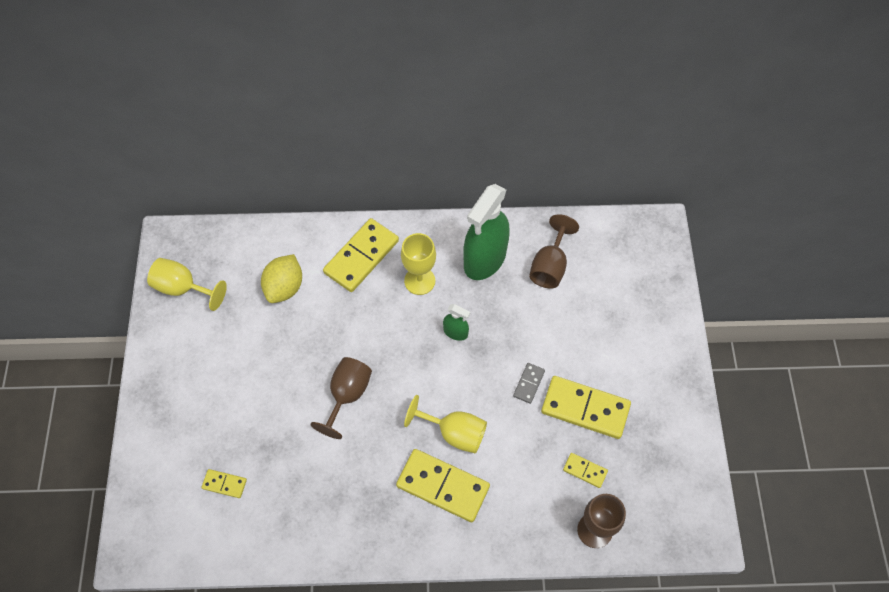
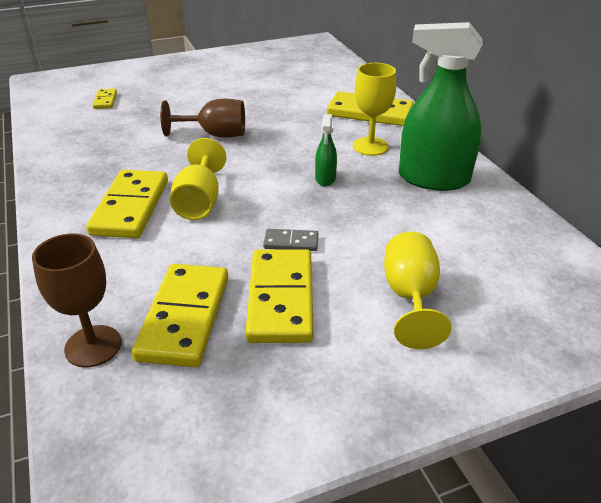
camera: 70 degrees right, 25 degrees down
yellow goblet [147,258,227,311] -> yellow goblet moved to [384,232,451,349]
yellow lemon [261,254,302,303] -> none
brown goblet [529,214,579,289] -> none
yellow domino [563,453,608,488] -> yellow domino [132,264,228,367], size x2.08

